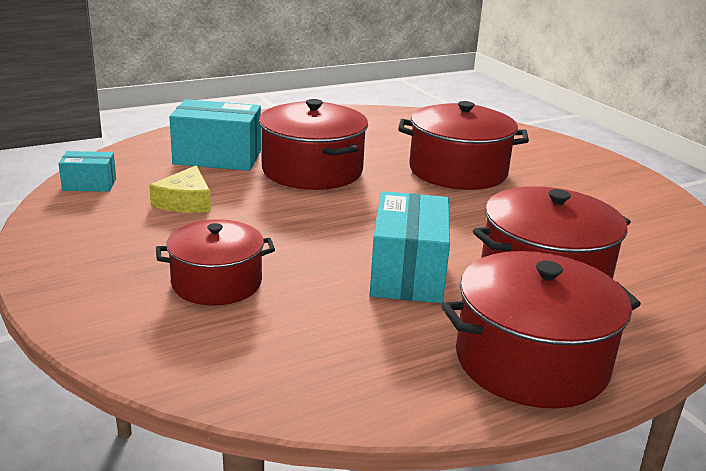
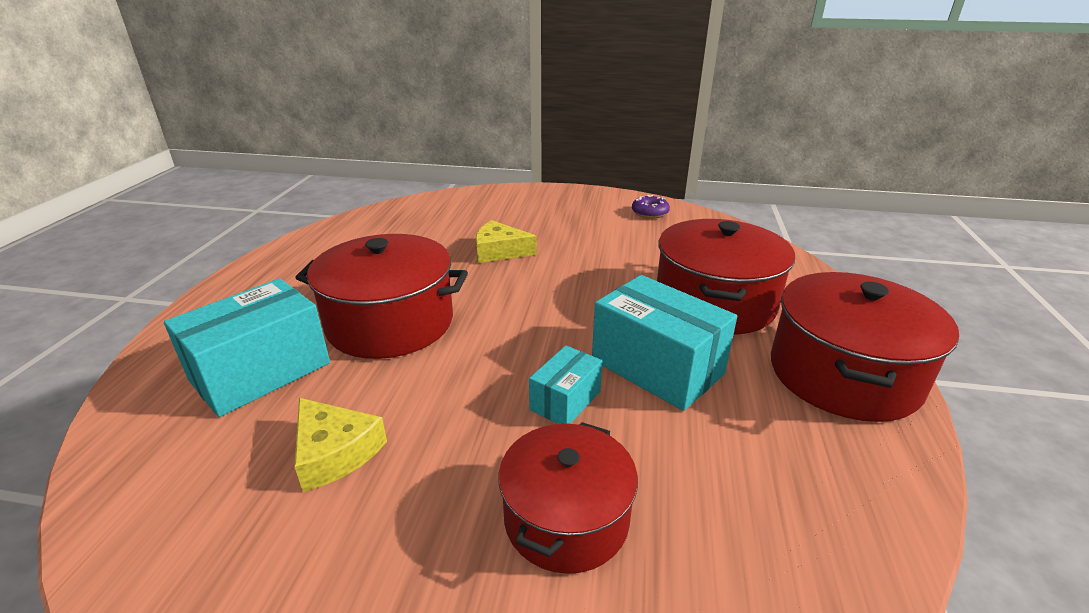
camera: 50 degrees left, 5 degrees up
turquoise box [58,151,116,192] -> turquoise box moved to [529,345,602,424]
red pot [398,101,529,190] -> yellow cheese [475,220,537,263]
none -> purple donut [632,195,670,218]

